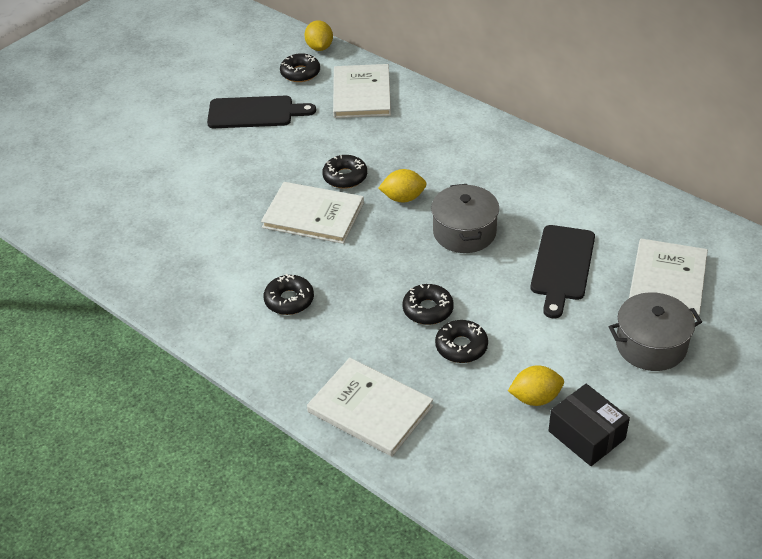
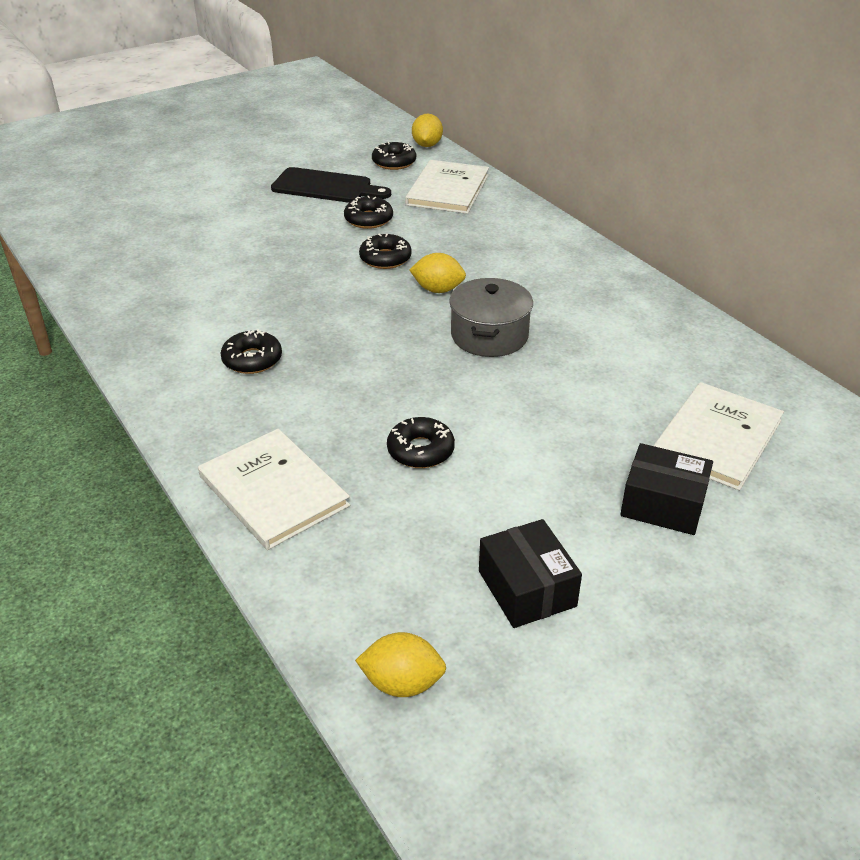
camera: 15 degrees right, 5 degrees down
white book [261,182,364,244] -> none
black donut [402,284,454,325] -> black donut moved to [344,196,393,229]
yellow lemon [508,365,564,406] -> yellow lemon moved to [355,632,446,697]
black cutting board [531,225,595,318] -> none
grey pot [609,292,702,371] -> black box [620,443,713,535]

